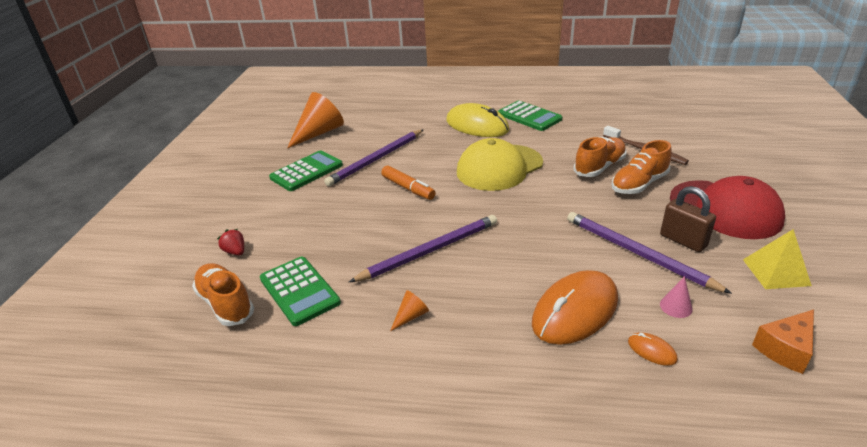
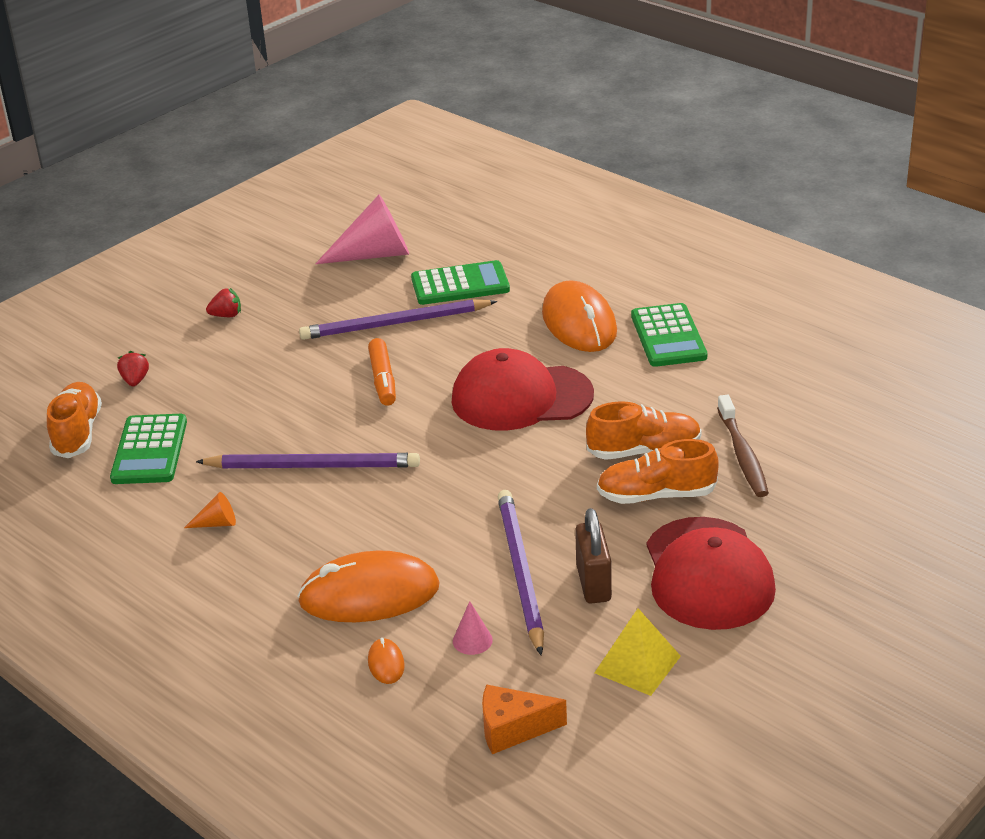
camera: 35 degrees right, 0 degrees up
green calculator [269,150,343,191] -> green calculator moved to [411,260,510,305]
orange cone [287,92,344,148] -> pink cone [315,195,409,264]
yellow mouse [446,103,509,137] -> orange mouse [542,280,617,352]
yellow cap [457,138,543,191] -> red cap [451,348,594,430]
none -> red strawberry [206,288,241,317]

